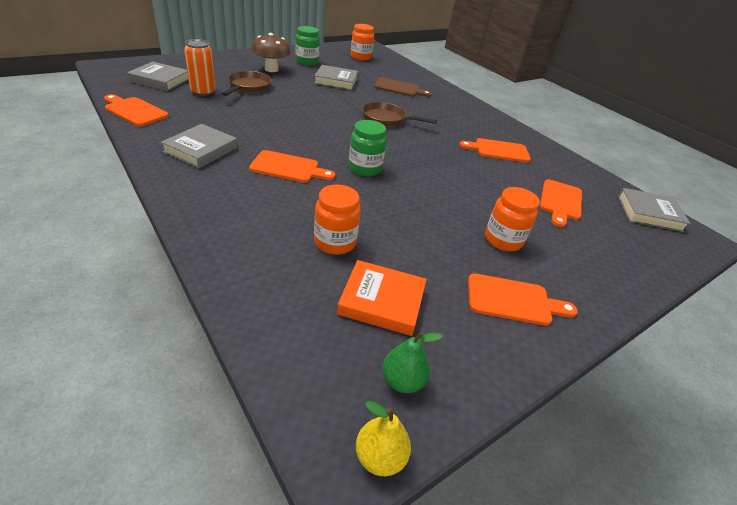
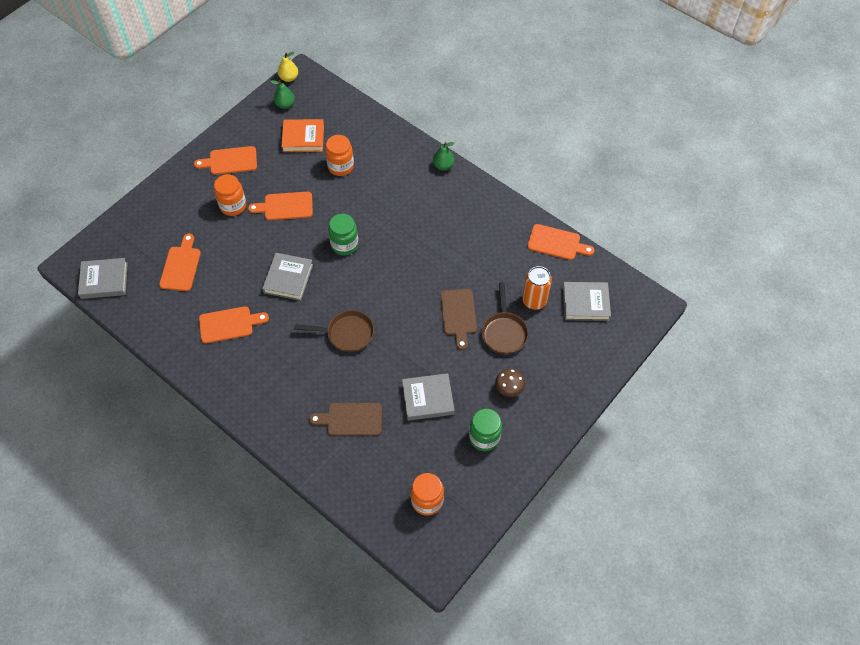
camera: 170 degrees right, 20 degrees up
grey book [161,124,238,168] -> grey book moved to [262,253,313,301]
orange cutting board [249,150,335,183] -> orange cutting board moved to [248,192,313,220]
brown mushroom [252,33,291,72] -> brown mushroom [495,369,525,397], size x0.65
none -> green pear [433,142,454,171]
none -> brown cutting board [441,289,477,350]

